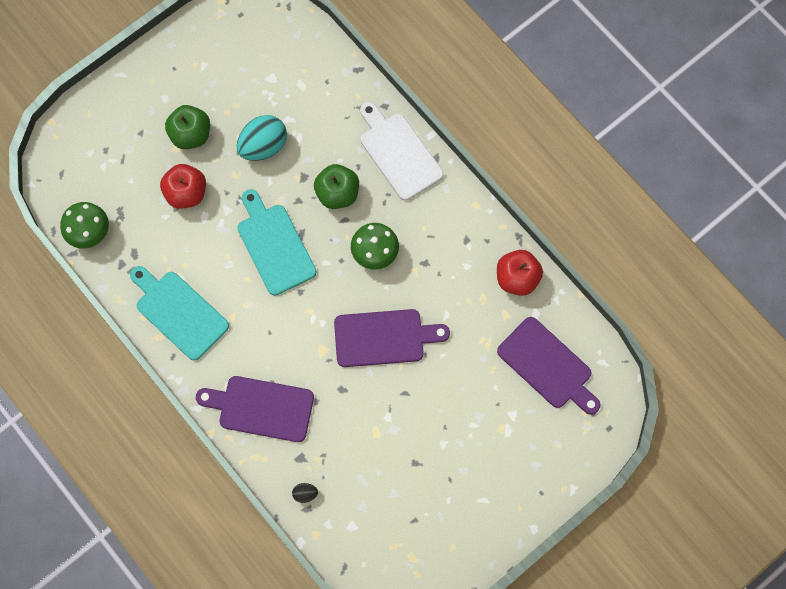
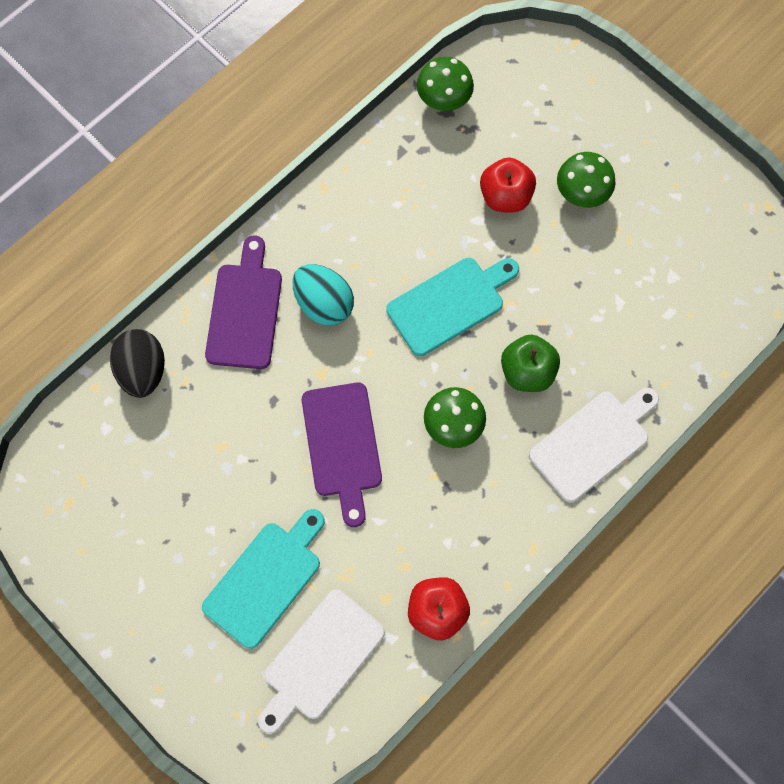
camera: 85 degrees right, 0 degrees up
turquoise cutting board [130,266,229,361] -> turquoise cutting board moved to [202,509,325,649]
green apple [165,105,210,149] -> green mushroom [557,152,615,208]
turquoise egg [237,115,287,161] -> turquoise egg moved to [293,264,354,326]
black egg [292,483,318,503] -> black egg [110,329,165,398], size x2.25
purple cutting board [497,317,601,415] -> white cutting board [258,590,385,733]

